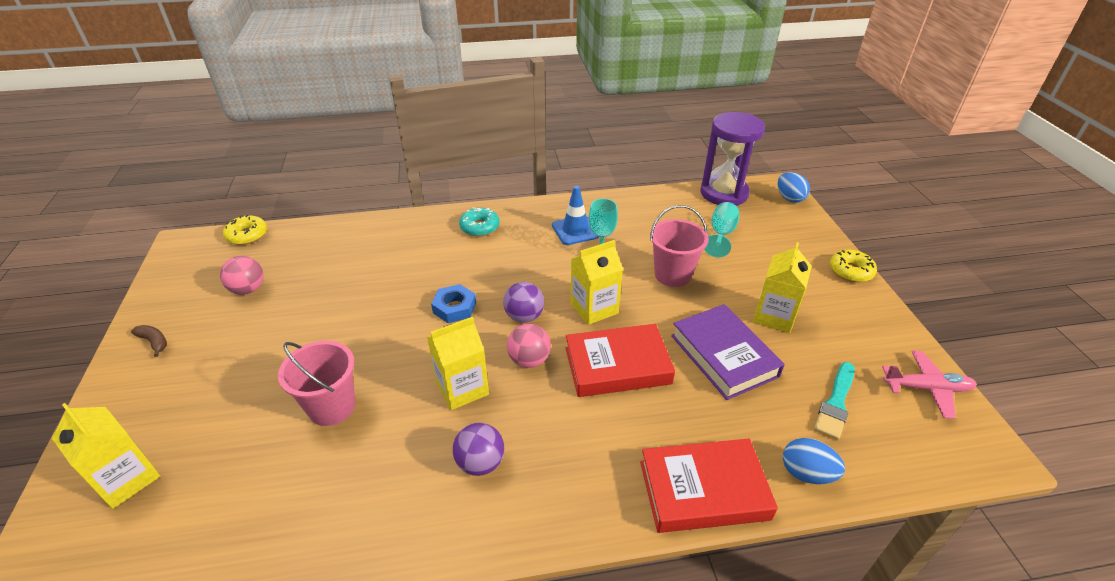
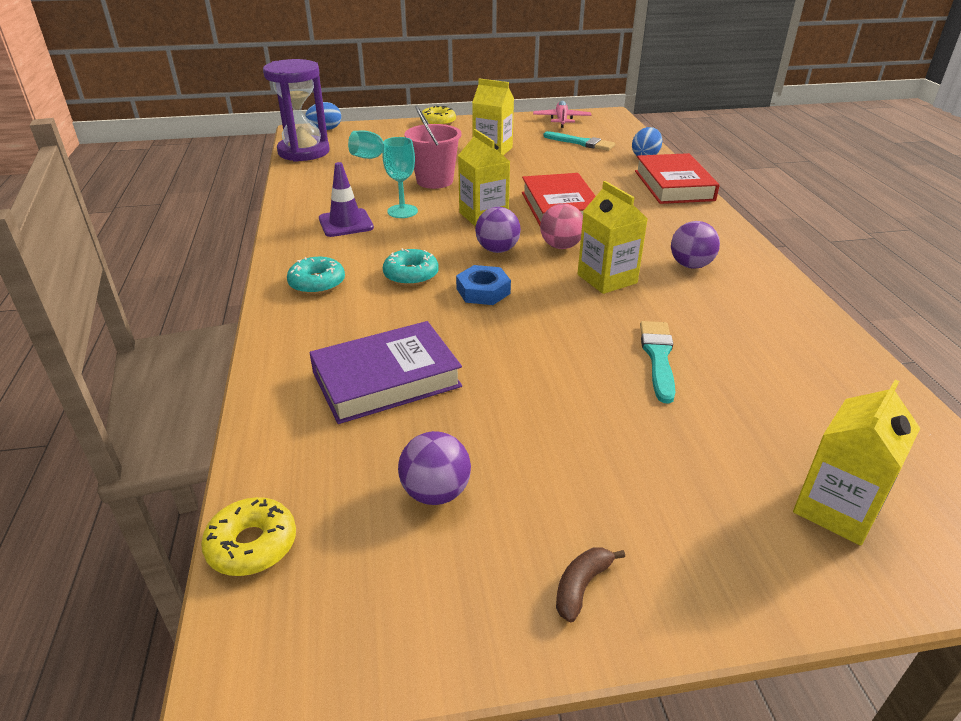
camera: 90 degrees left, 5 degrees down
pink ball [220,256,264,295] -> purple ball [398,431,471,505]
pink bucket [278,341,355,426] -> turquoise brush [640,321,675,404]
blue traffic cone [552,186,599,245] -> purple traffic cone [319,162,374,237]
purple book [671,304,785,400] -> purple book moved to [309,321,462,424]
none -> turquoise donut [383,248,439,286]

